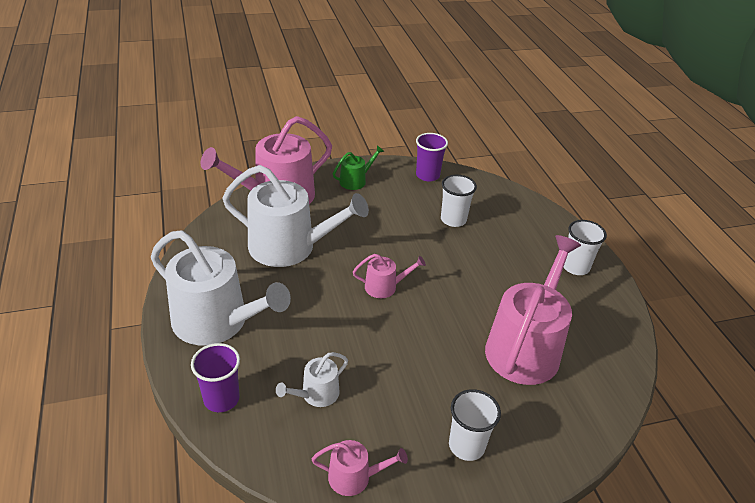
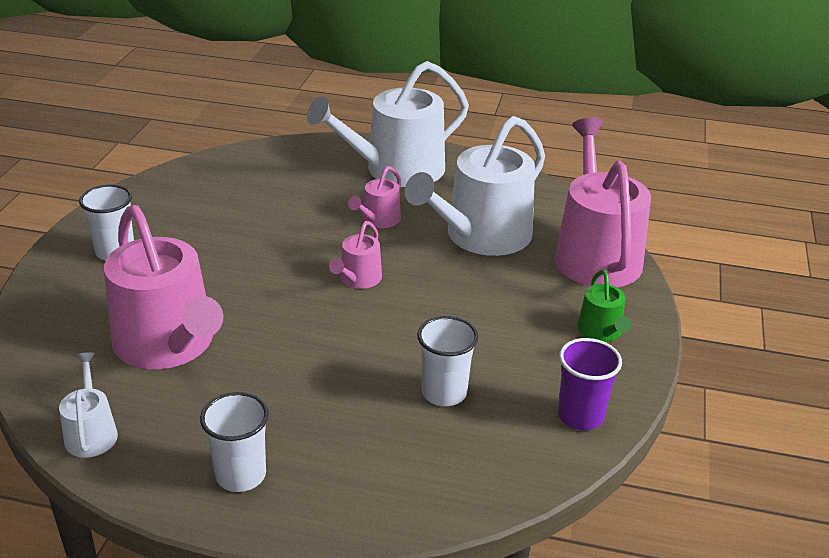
camera: 120 degrees right, 5 degrees down
purple cup [191,343,240,412] -> none
white watering can [276,352,348,407] -> white watering can moved to [59,352,118,458]
pink watering can [312,440,408,496] -> pink watering can moved to [348,166,401,228]

